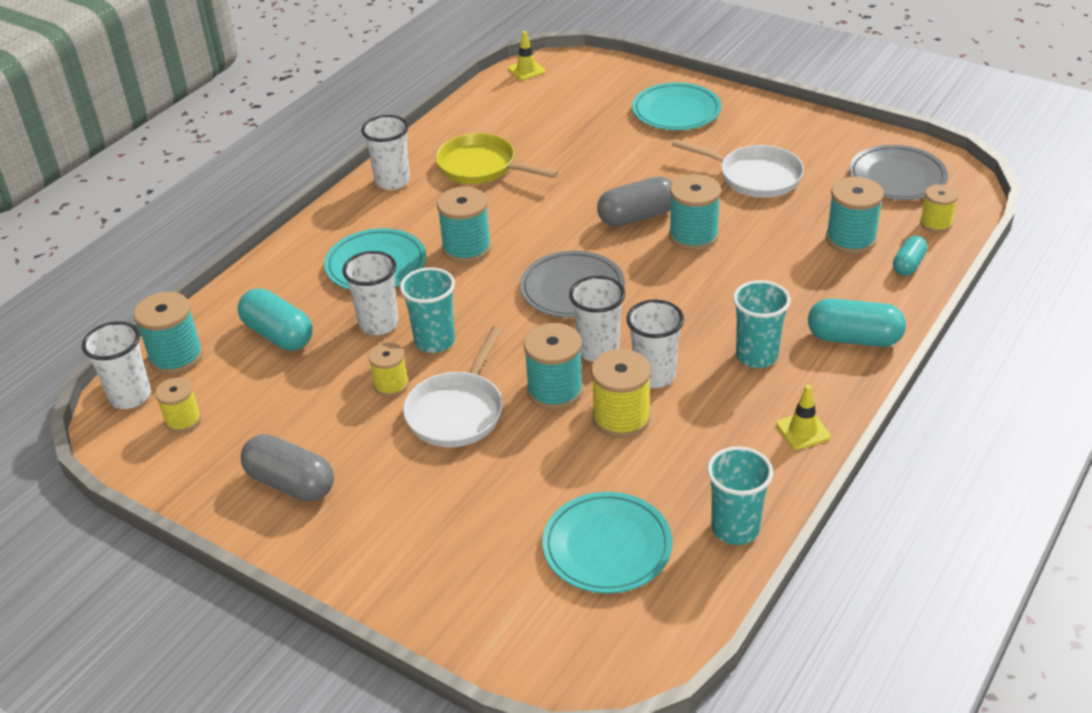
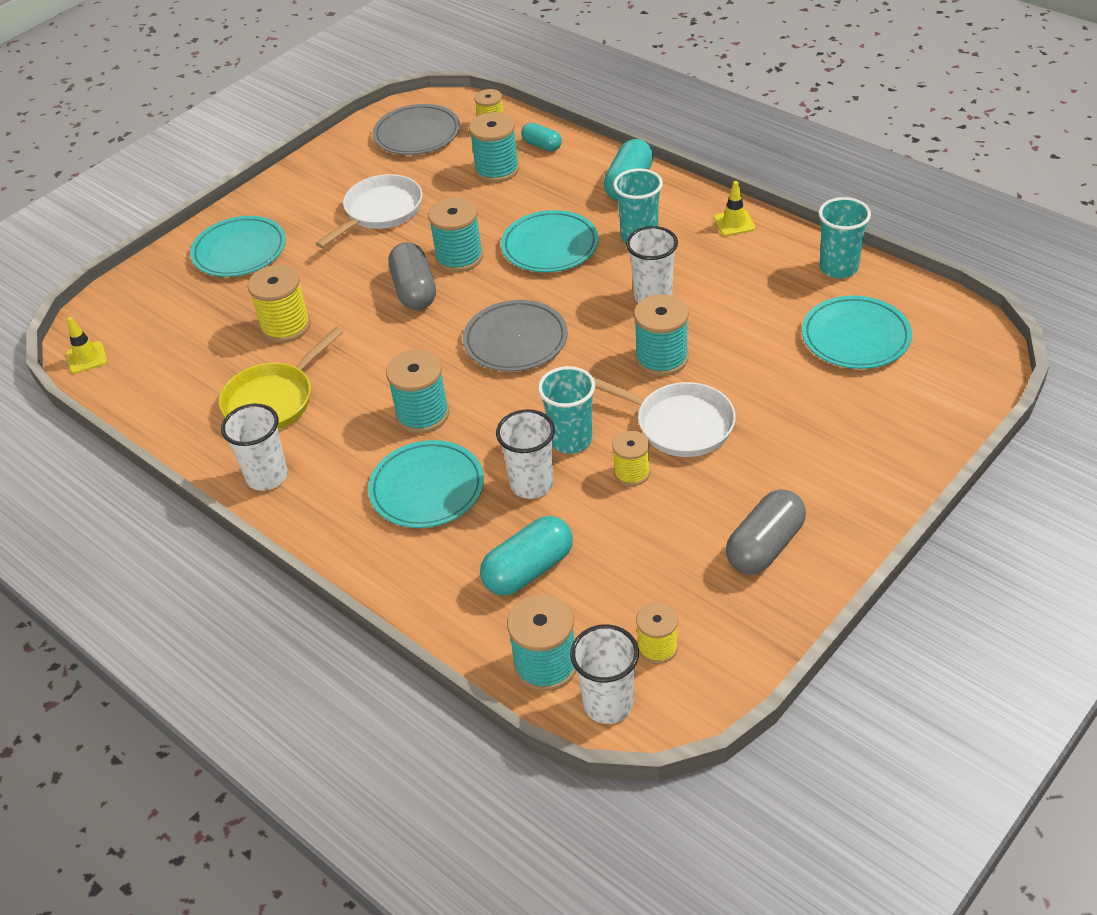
camera: 80 degrees left, 5 degrees up
white cup [569,276,625,362] -> none
yellow spool [591,349,651,438] -> yellow spool moved to [248,265,311,343]
none -> turquoise plate [501,210,599,272]

